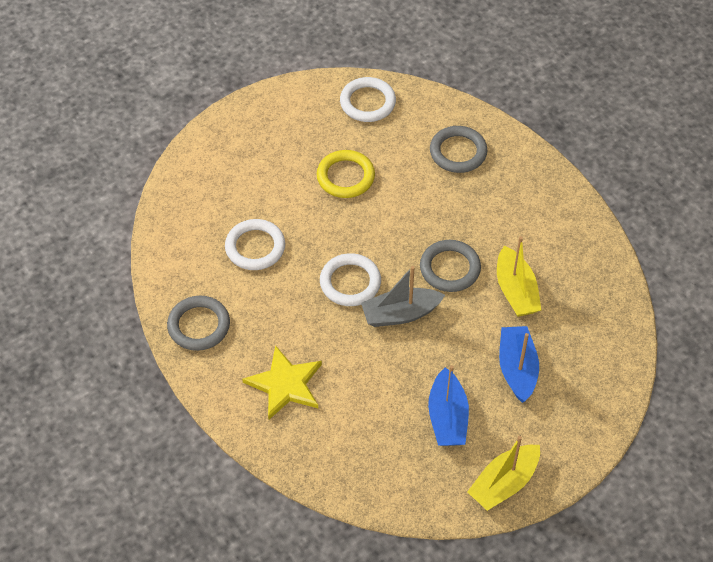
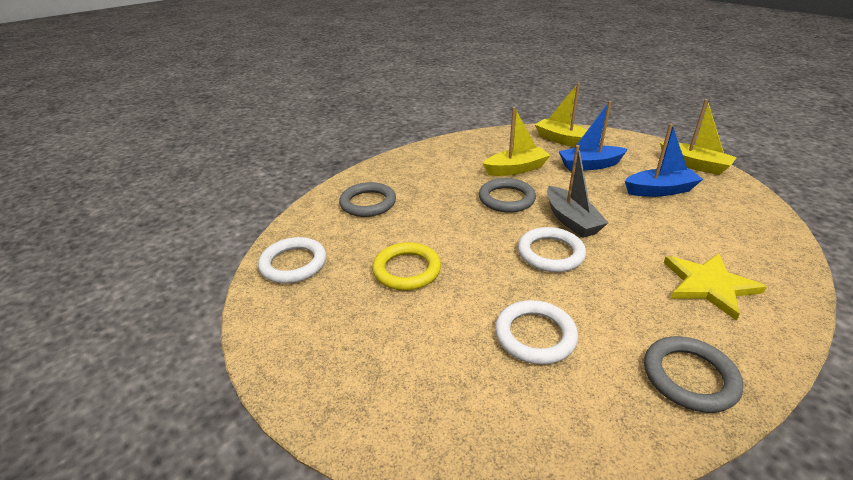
camera: 95 degrees left, 20 degrees down
none -> yellow boat [535,83,587,147]

